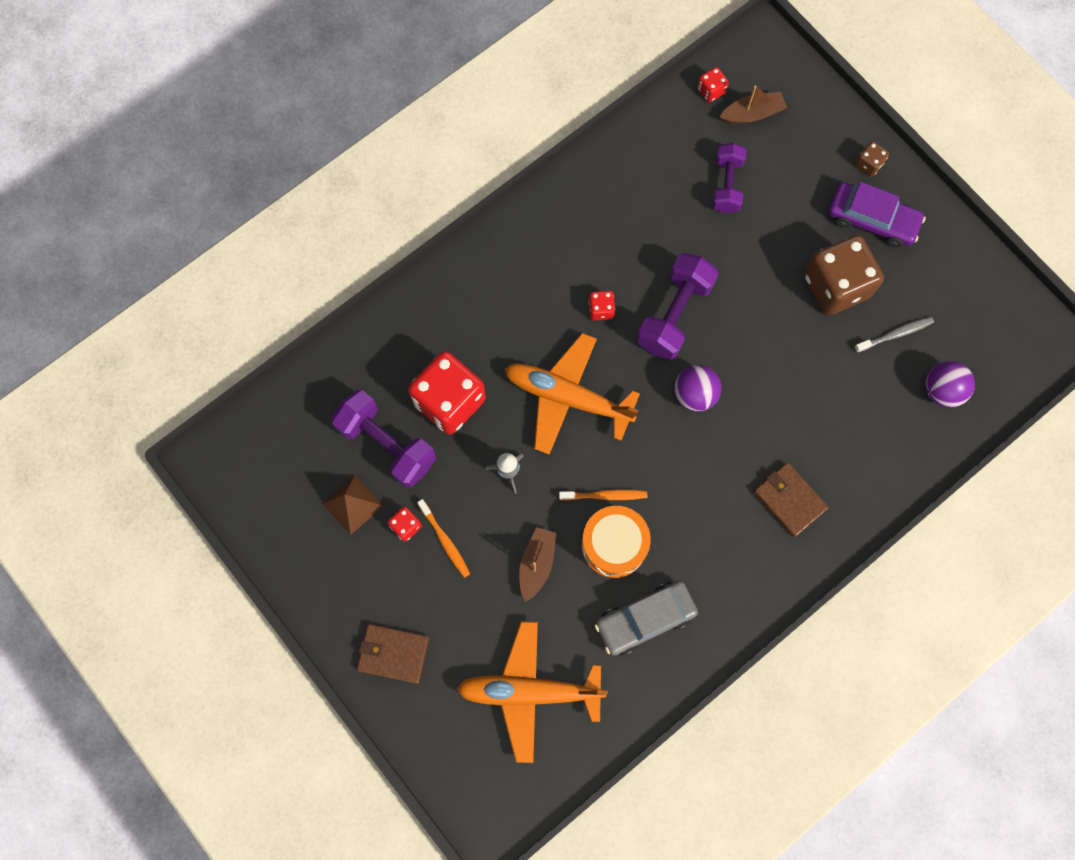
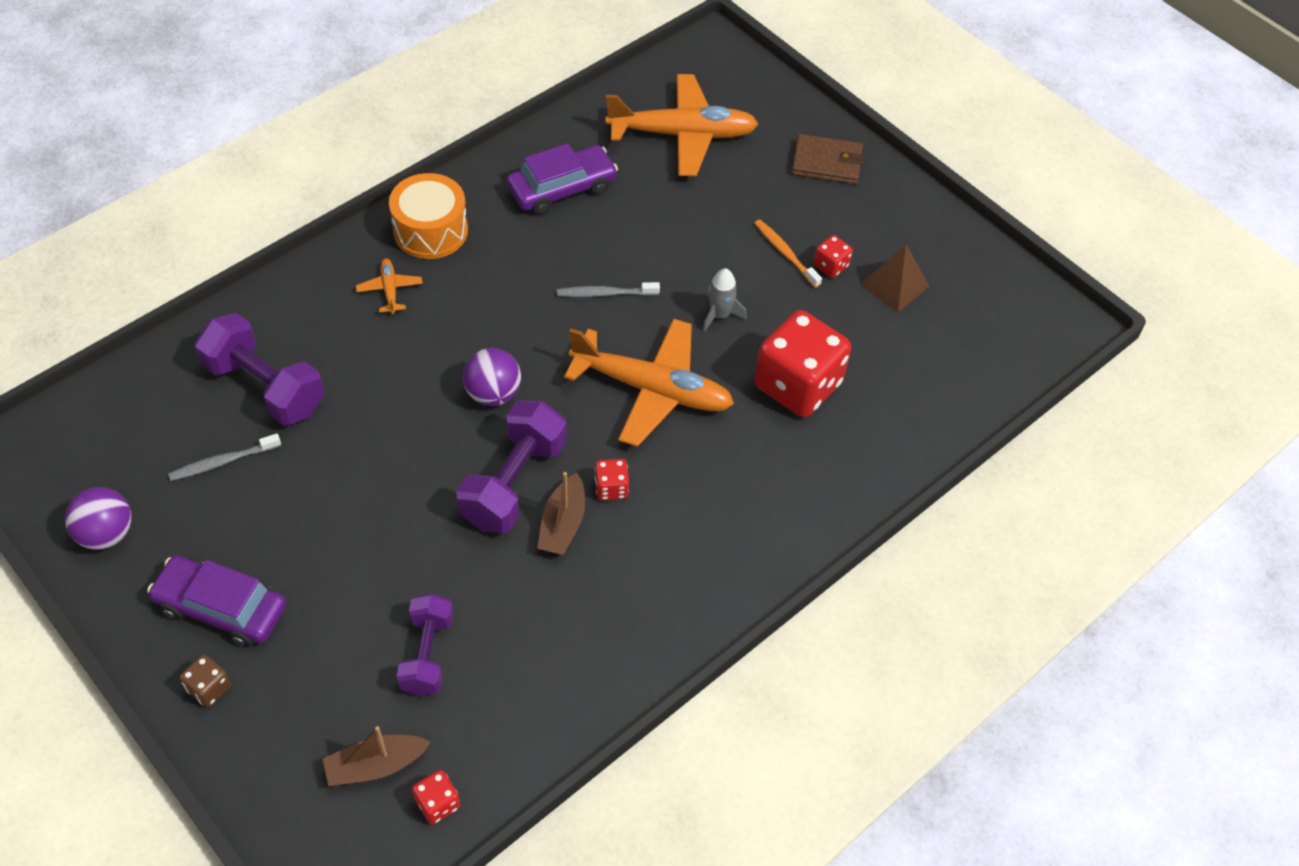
camera: 175 degrees right, 20 degrees down
purple dumbbell [331,390,436,488] -> purple dumbbell moved to [195,313,324,426]
brown boat [519,527,556,602] -> brown boat moved to [537,472,585,555]
orange toothbrush [559,489,647,500] -> grey toothbrush [557,282,660,297]
orange drum [582,506,651,578] -> orange drum moved to [389,173,468,259]
grey car [594,581,698,656] -> purple car [507,143,618,215]
brown wallet [753,462,829,537] -> orange plane [356,258,423,314]
brown dice [804,235,884,315] -> none
purple ball [926,361,975,408] -> purple ball moved to [65,487,132,550]

